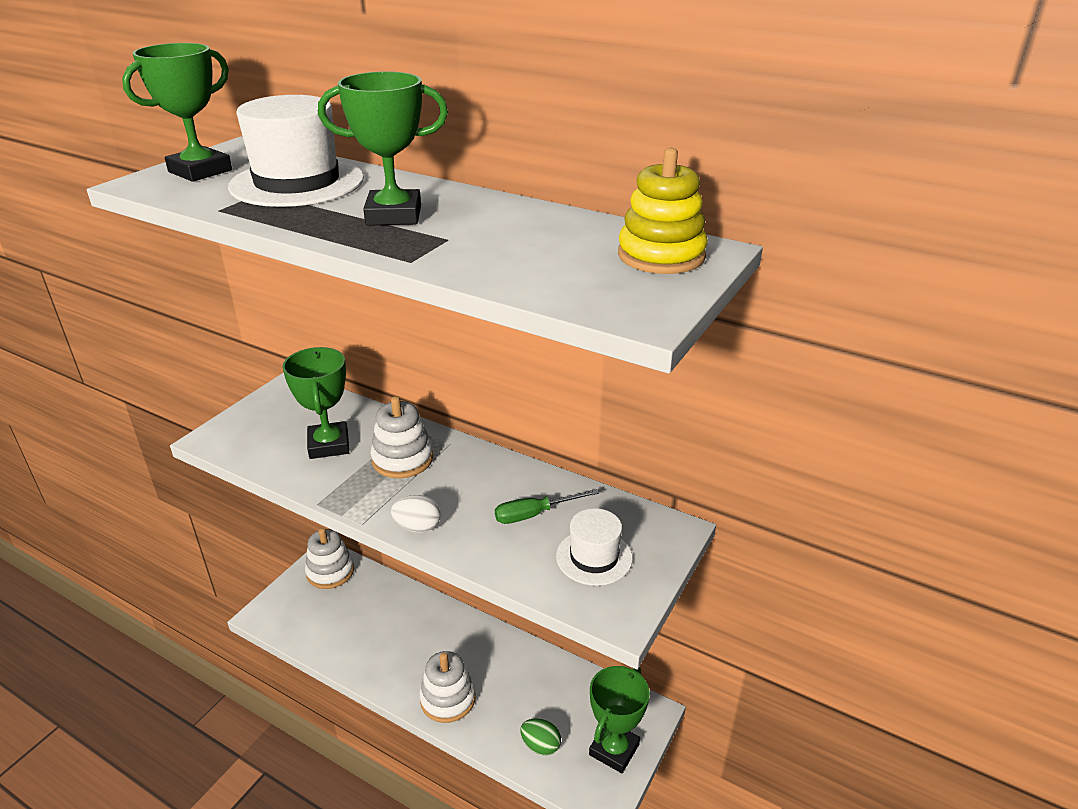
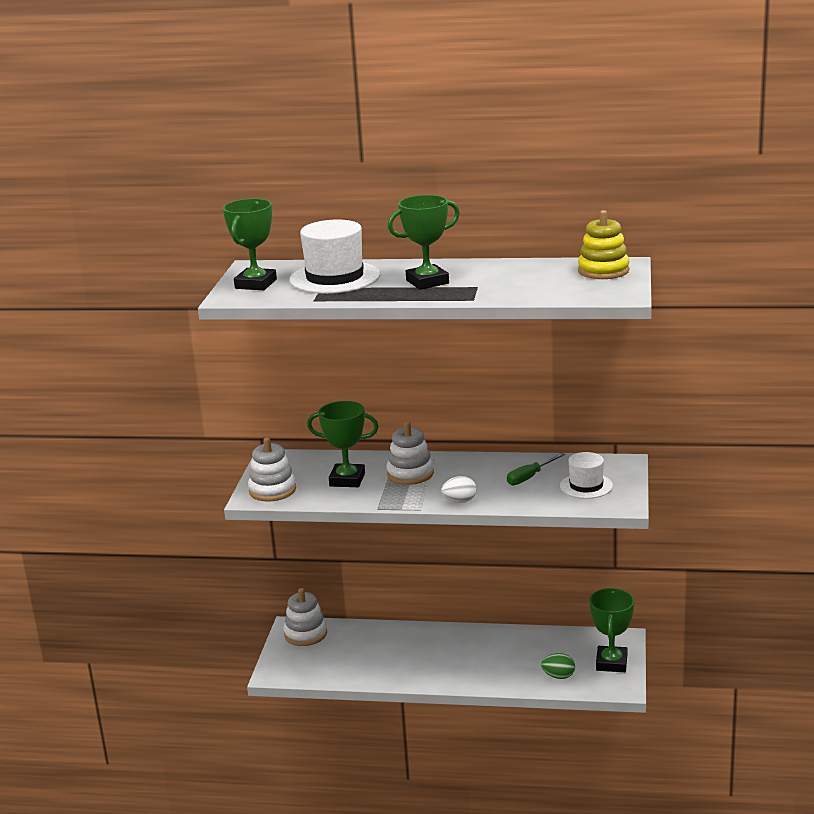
camera: 20 degrees left, 10 degrees down
green trophy [282,347,349,459] -> green trophy turned 45 degrees counterclockwise [307,401,379,487]
white stacking toy [419,651,475,723] -> white stacking toy moved to [248,437,296,501]

